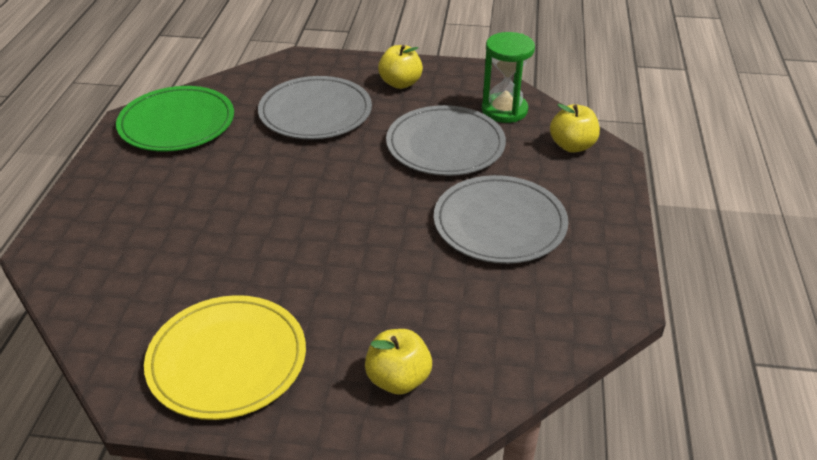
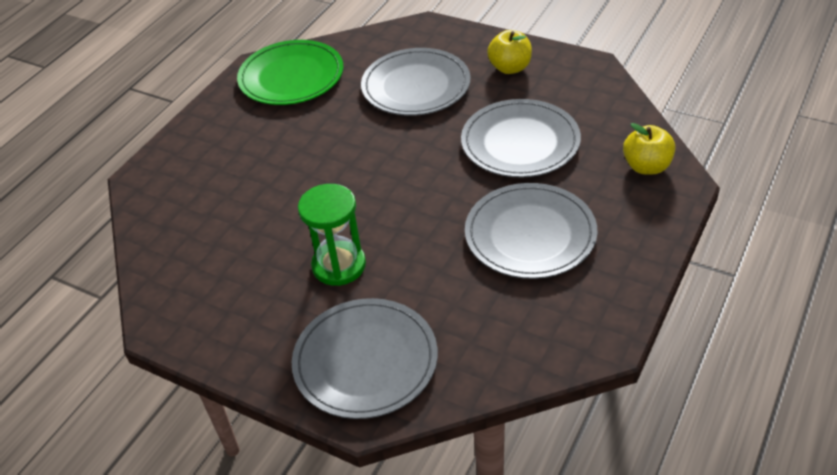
camera: 25 degrees right, 5 degrees up
yellow plate [144,295,306,420] -> none
yellow apple [365,329,432,395] -> grey plate [292,298,438,419]
green hourglass [482,32,535,123] -> green hourglass moved to [298,184,366,286]

